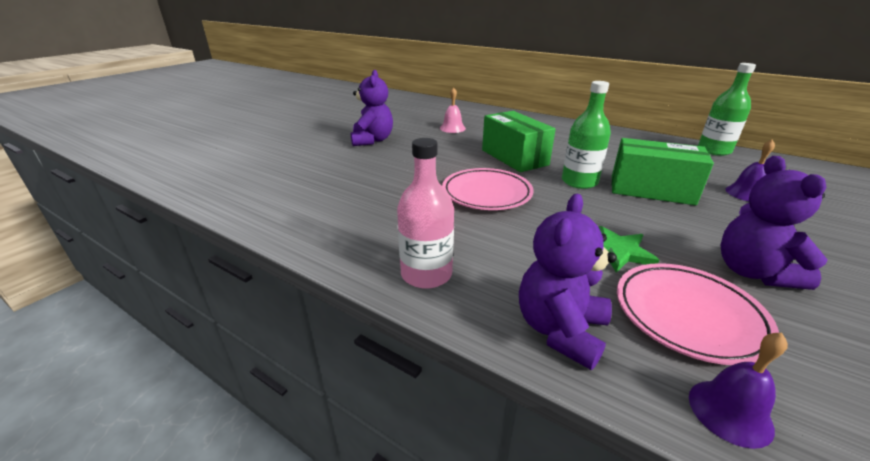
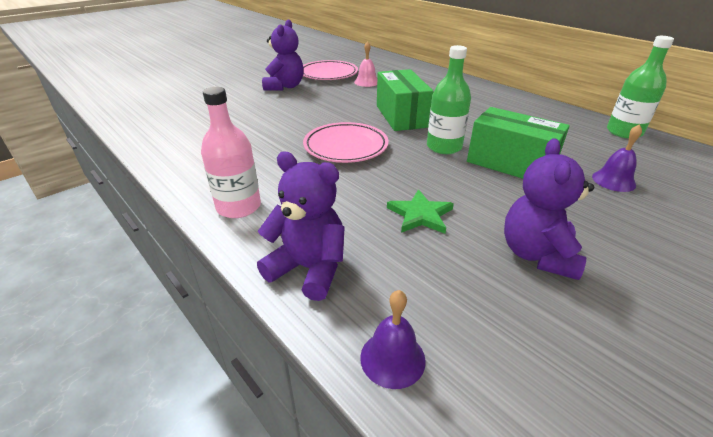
camera: 15 degrees right, 5 degrees up
purple teddy bear [519,194,617,370] -> purple teddy bear turned 75 degrees clockwise [257,151,345,301]
pink plate [617,263,779,365] -> pink plate moved to [303,60,358,80]

